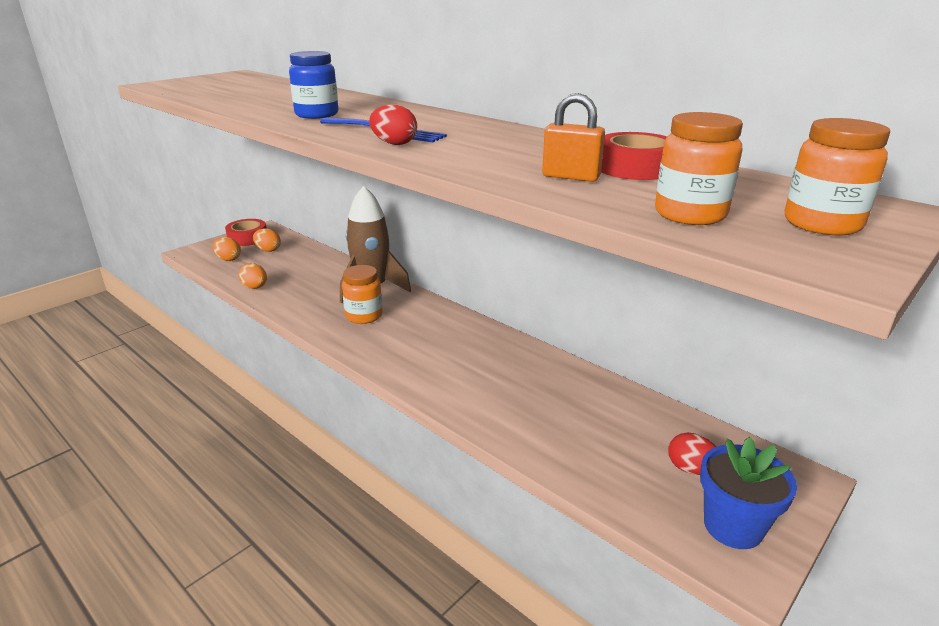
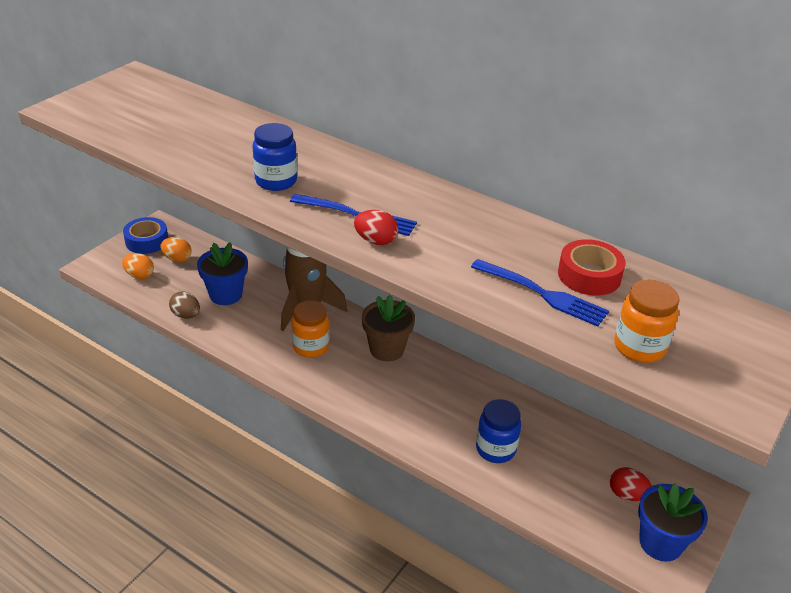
camera: 10 degrees left, 10 degrees up
red tape [225,219,267,246] -> blue tape [123,217,168,254]
orange egg [238,263,267,289] -> brown egg [169,291,200,319]
orange padlock [542,93,605,182] -> blue fork [471,259,609,327]
orange jar [785,118,890,236] -> none
none -> blue flower pot [197,242,248,305]
none -> brown flower pot [362,295,415,361]
none -> blue jar [476,399,521,463]

